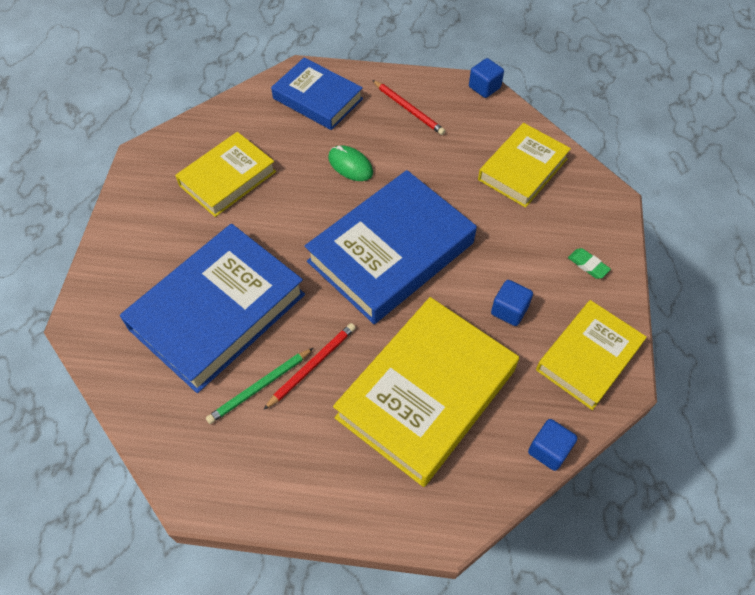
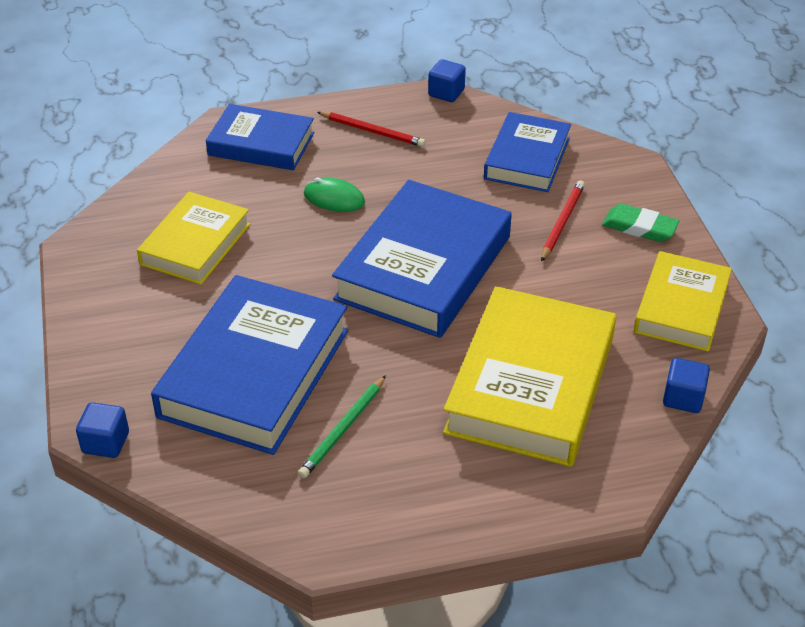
camera: 20 degrees left, 15 degrees down
red pencil [264,323,356,409] -> red pencil moved to [541,180,585,262]
yellow book [478,123,571,208] -> blue book [484,112,571,192]
blue cube [491,280,533,326] -> blue cube moved to [76,402,129,458]
green eraser [568,248,611,279] -> green eraser [602,204,680,242], size x1.55

